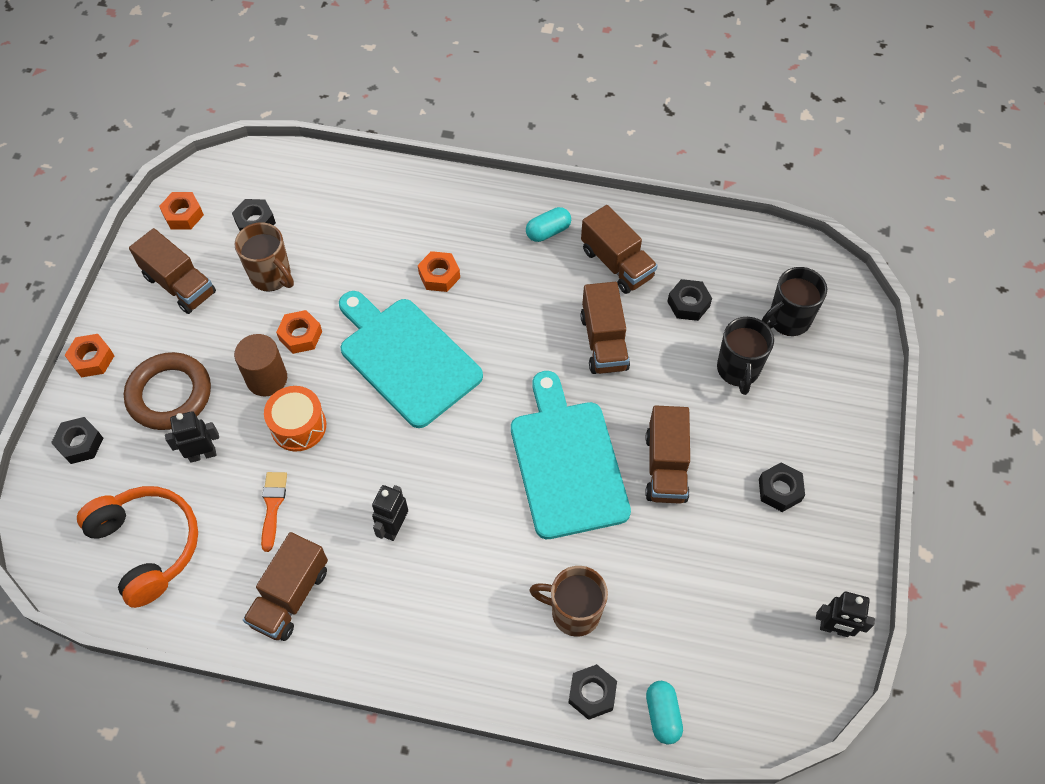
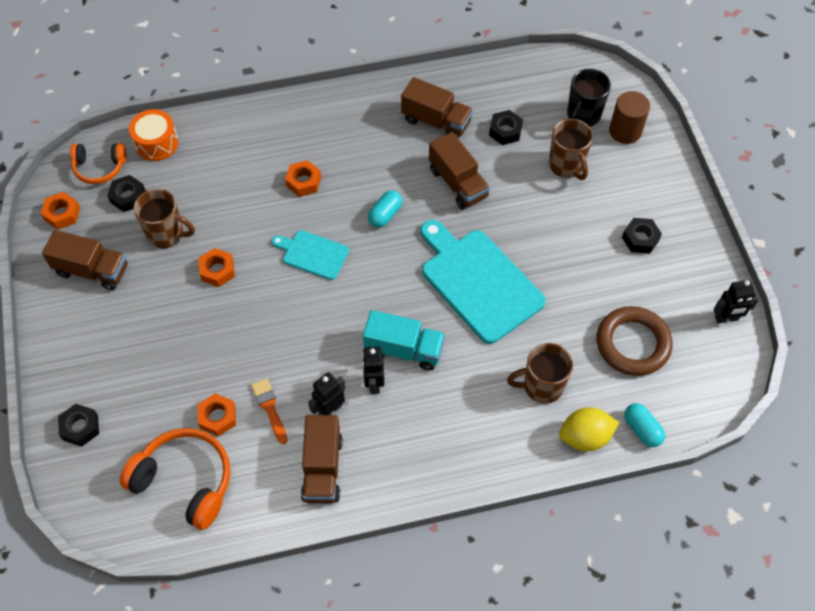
camera: 25 degrees left, 0 degrees up
orange nut [65,334,115,378] -> orange nut moved to [198,393,236,437]
brown ring [124,352,211,430] -> brown ring moved to [597,306,673,376]
black robot [165,411,219,463] -> black robot moved to [308,372,346,415]
brown cylinder [234,334,287,397] -> brown cylinder moved to [609,91,650,144]
orange drum [264,386,326,451] -> orange drum moved to [129,109,178,161]
turquoise cutting board [339,291,483,428] -> turquoise cutting board [271,230,349,280], size x0.53
turquoise capsule [526,207,571,242] -> turquoise capsule moved to [368,190,402,228]
black nut [568,664,617,720] -> yellow lemon [559,408,619,451]
brown truck [645,405,690,504] -> none
black mug [717,317,774,395] -> brown mug [549,119,593,180]
none -> orange headphones [70,143,126,184]
none -> turquoise truck [363,310,445,371]

